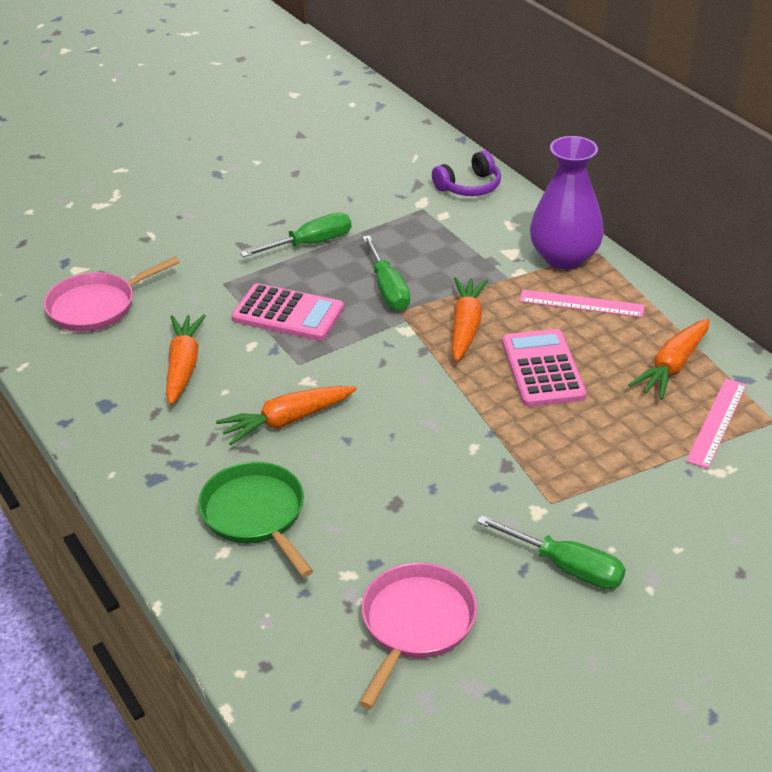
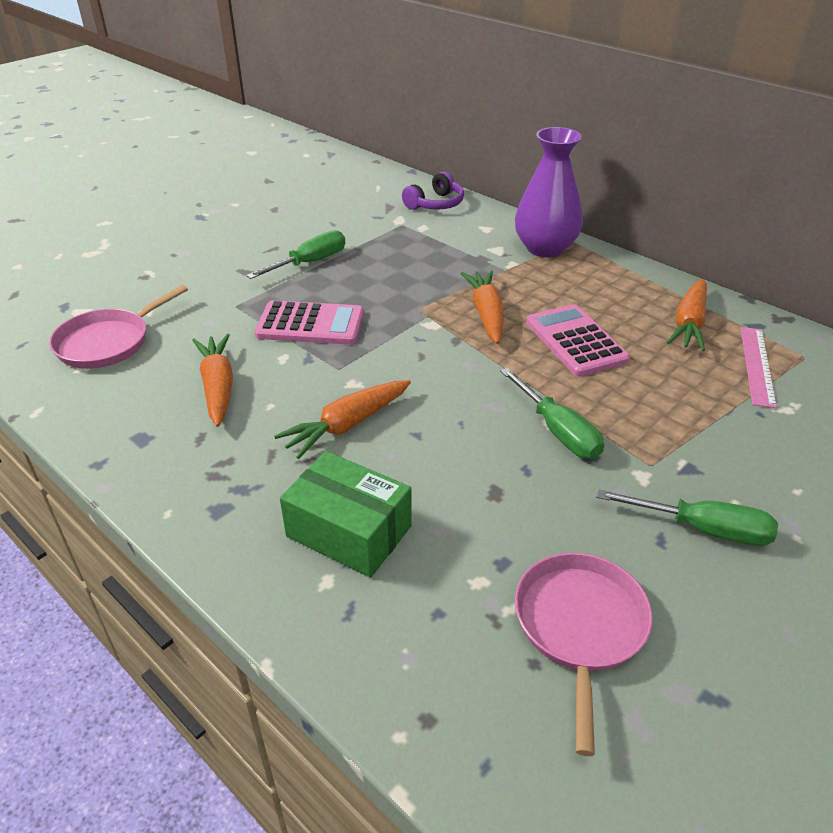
camera: 15 degrees left, 0 degrees up
green pan [198,462,313,577] -> green box [280,451,412,577]
green screwdriver [362,235,410,311] -> green screwdriver moved to [500,368,604,459]
pink ruler [519,289,645,318] -> none

